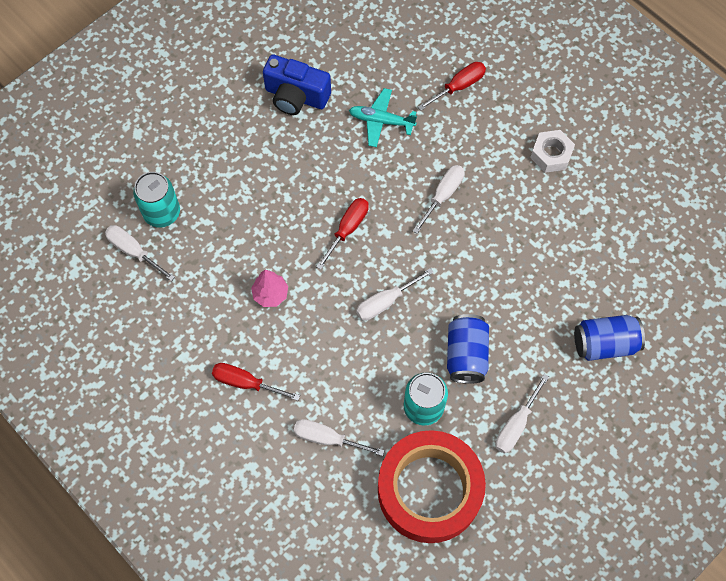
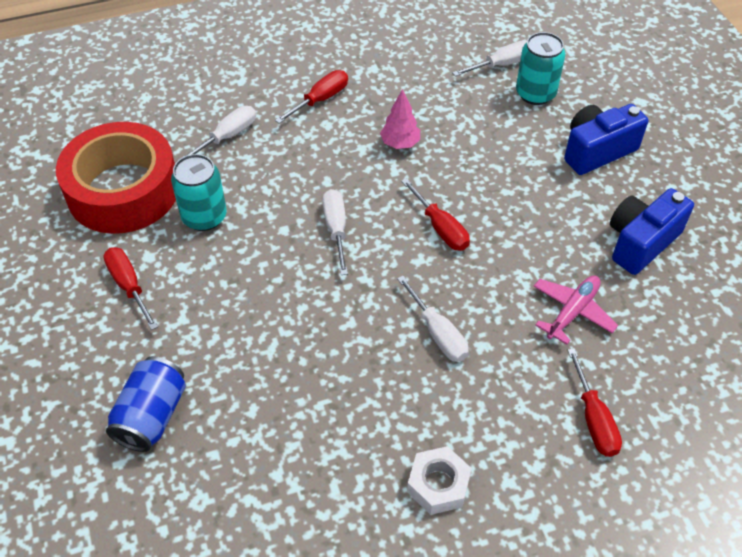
camera: 115 degrees right, 15 degrees down
turquoise plane [349,88,417,147] -> pink plane [533,275,618,345]
blue can [447,314,489,384] -> none
white screwdriver [495,374,549,454] -> red screwdriver [103,247,158,330]
none -> blue camera [564,104,648,175]

